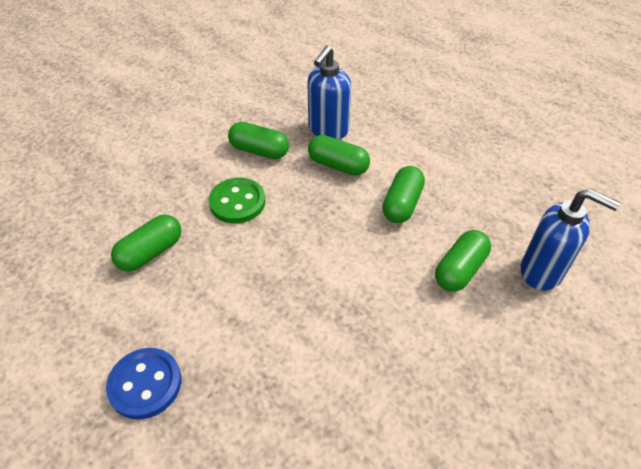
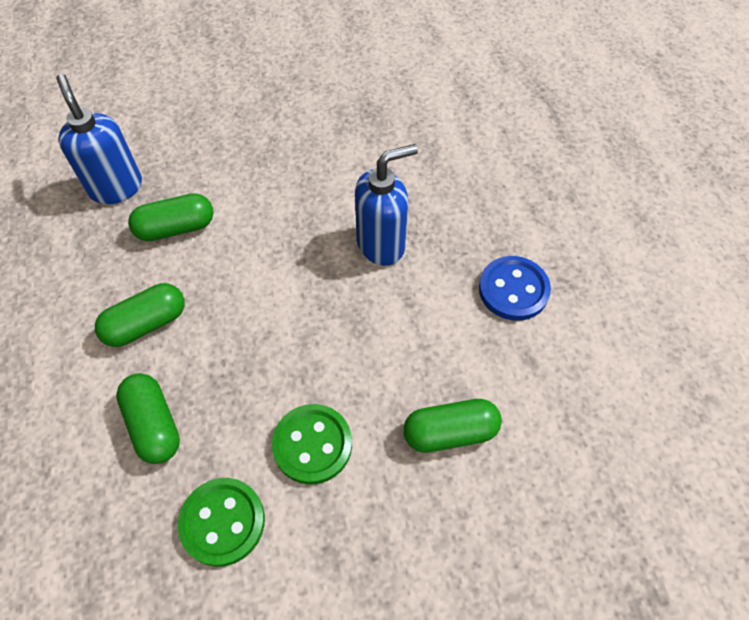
camera: 145 degrees left, 10 degrees up
green capsule [228,122,289,159] -> green button [178,478,265,567]
blue soap dispenser [307,46,351,139] -> blue soap dispenser moved to [355,144,418,266]

